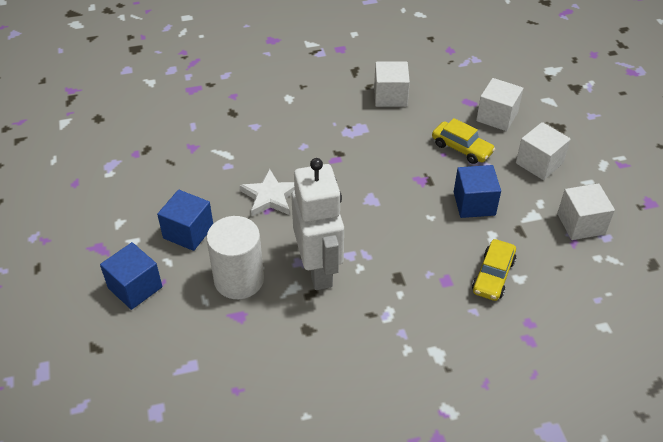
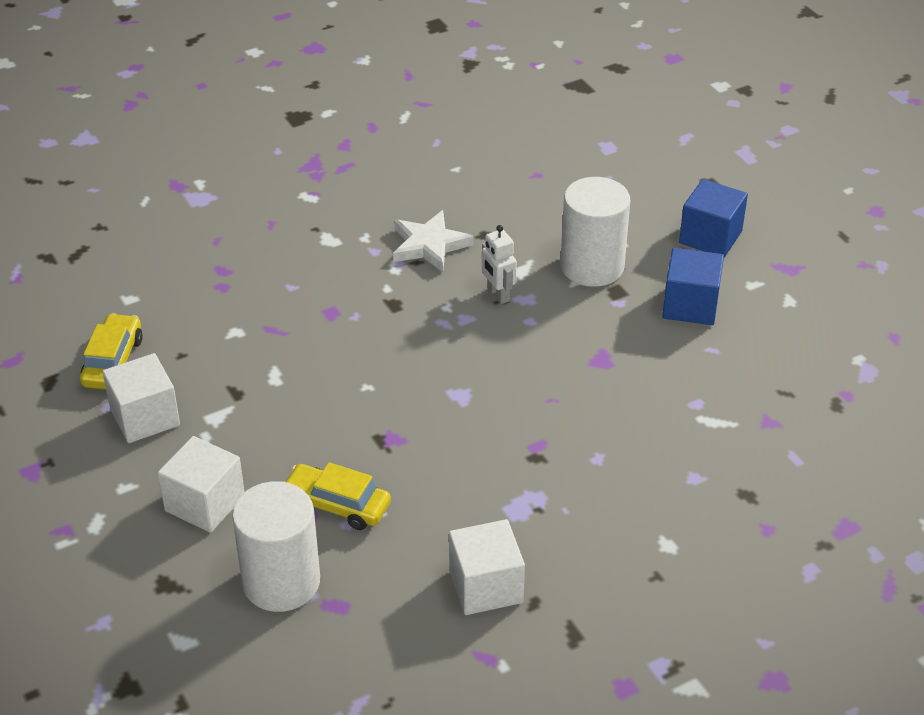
camera: 165 degrees right, 5 degrees down
white star [240,169,295,217] -> white star moved to [393,210,473,272]
white robot [291,158,344,290] -> white robot [482,225,517,304], size x0.44
blue cube [454,165,501,218] -> none
yellow car [472,239,516,301] -> yellow car moved to [80,313,143,390]
white cube [476,78,523,131] -> white cylinder [232,481,320,612]

